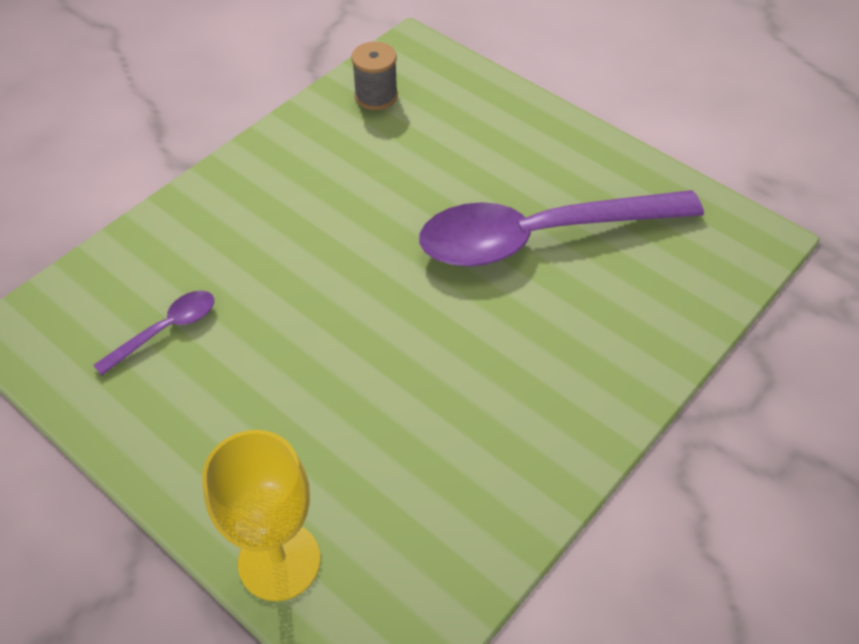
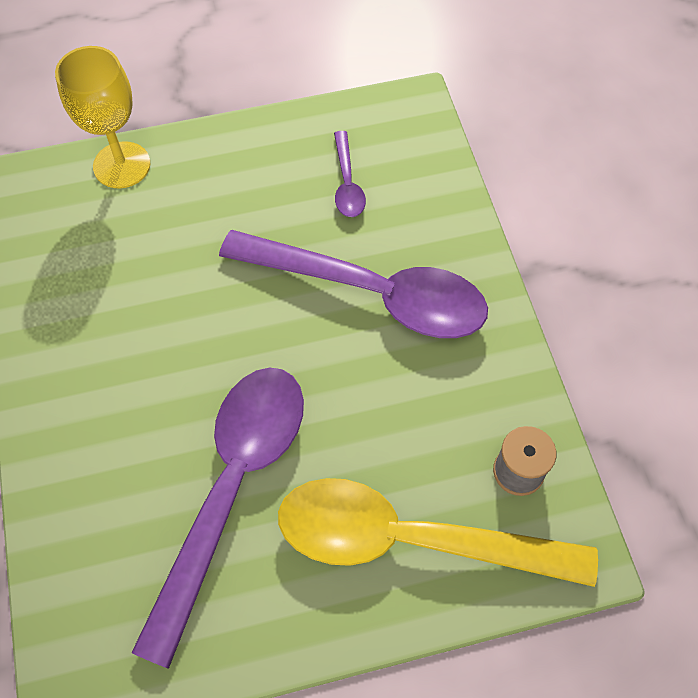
camera: 125 degrees right, 10 degrees up
none -> purple spoon [219,230,488,338]
none -> yellow spoon [278,478,598,587]

